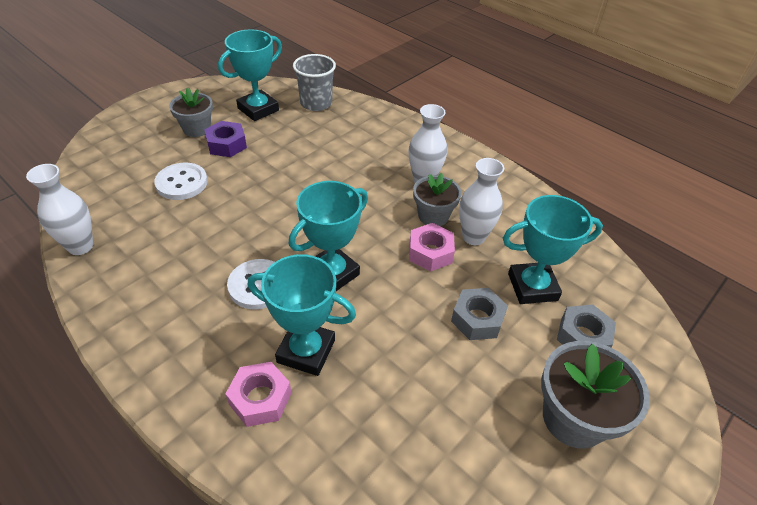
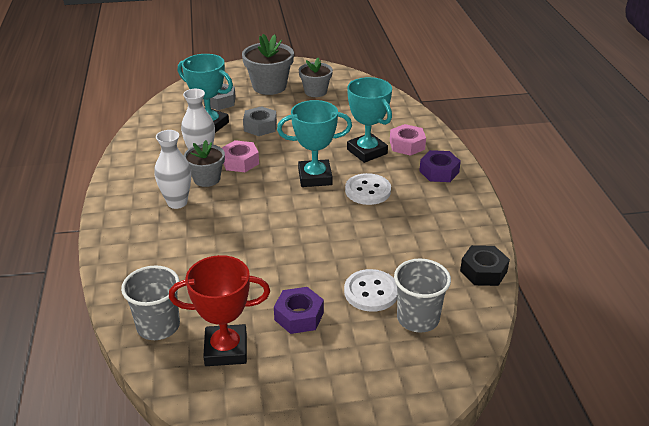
camera: 140 degrees left, 10 degrees down
white vase [26,164,93,255] -> black nut [460,245,510,286]
grey flower pot [169,87,213,137] -> grey flower pot moved to [299,58,333,97]
turquoise trophy [218,29,282,121] -> red trophy [169,255,270,366]
none -> grey cup [394,259,451,333]
none -> purple nut [419,150,461,182]

